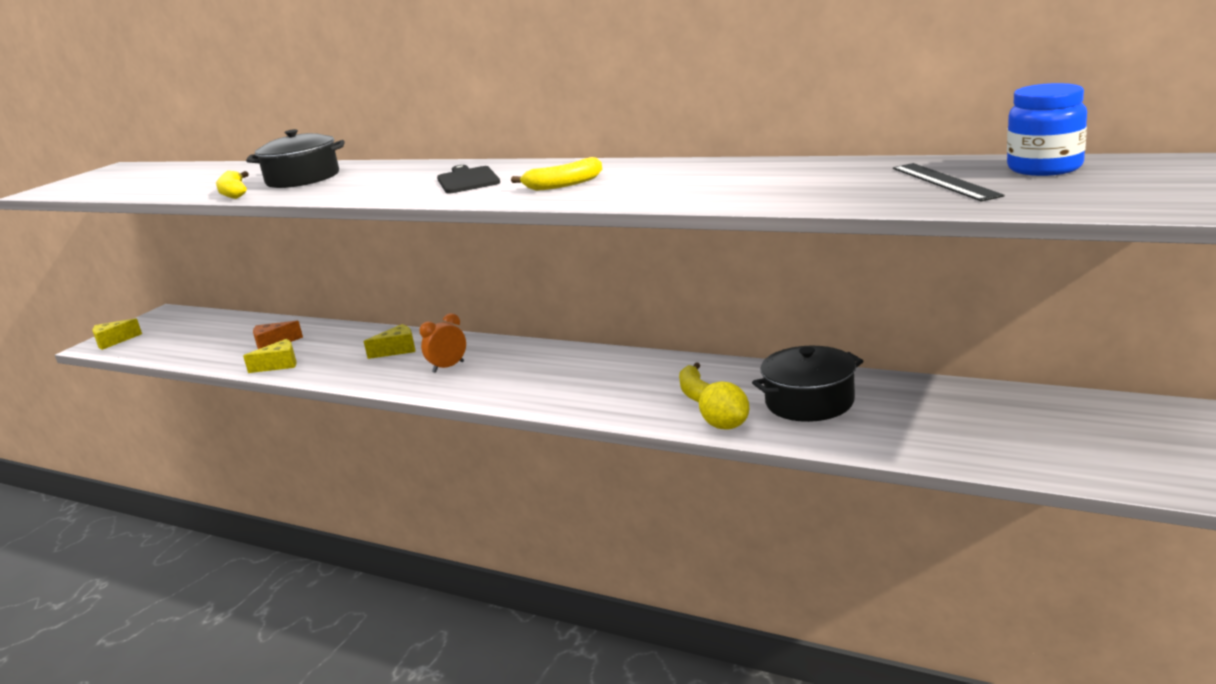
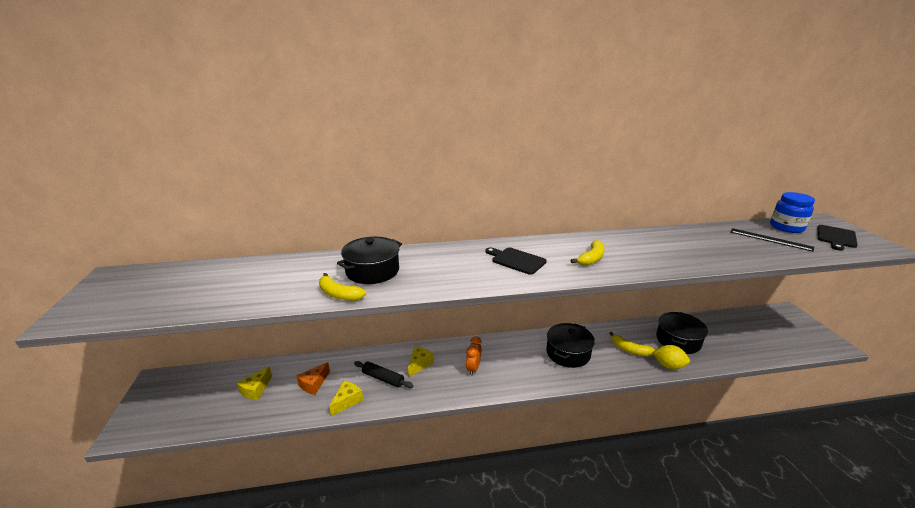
camera: 40 degrees left, 5 degrees up
yellow cheese [92,318,142,350] -> yellow cheese moved to [237,366,272,400]
none -> black rolling pin [354,361,414,388]
none -> black pot [546,323,595,368]
none -> black cutting board [817,225,858,251]

